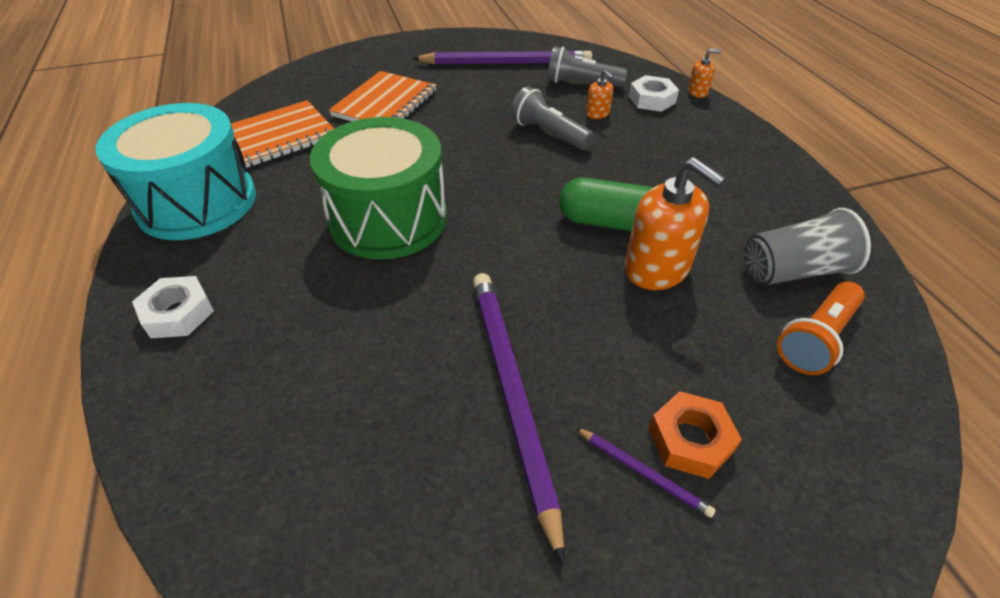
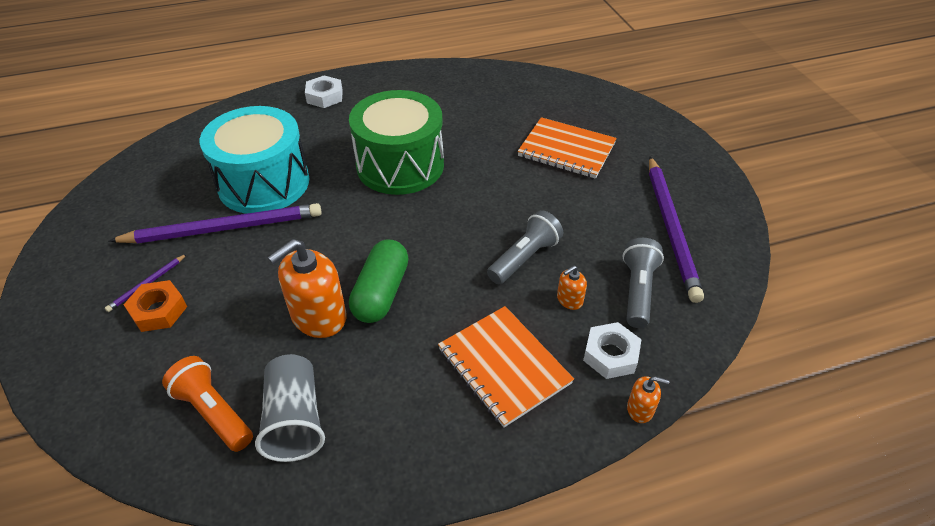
camera: 90 degrees right, 0 degrees up
turquoise drum [95,103,256,240] -> turquoise drum moved to [200,106,310,214]
orange notebook [231,100,334,168] -> orange notebook moved to [438,306,574,428]
orange soap dispenser [688,49,721,98] -> orange soap dispenser turned 75 degrees counterclockwise [627,376,670,423]

